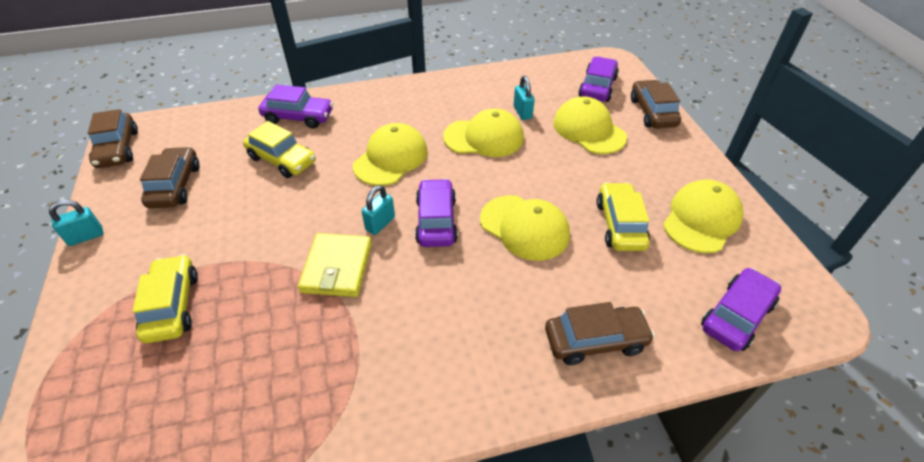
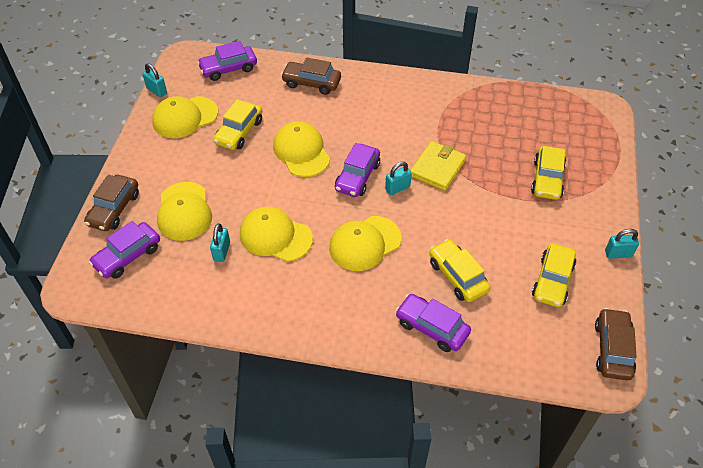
camera: 155 degrees left, 5 degrees up
brown car [140,147,199,208] -> yellow car [532,243,577,307]
none -> turquoise padlock [143,63,167,97]

